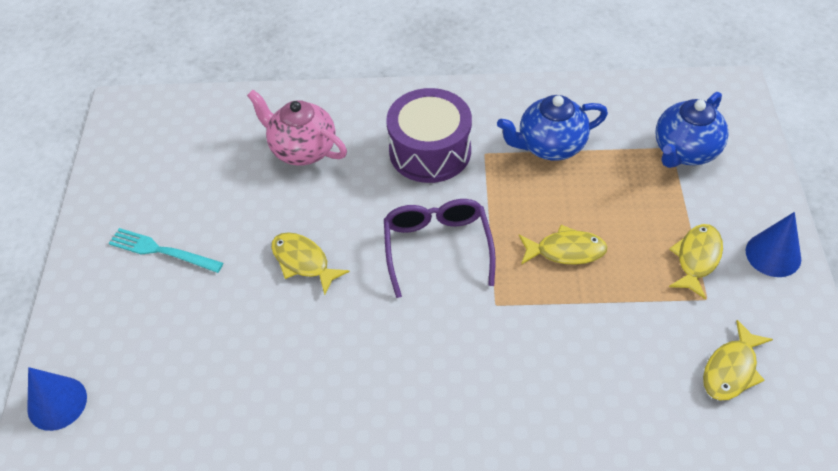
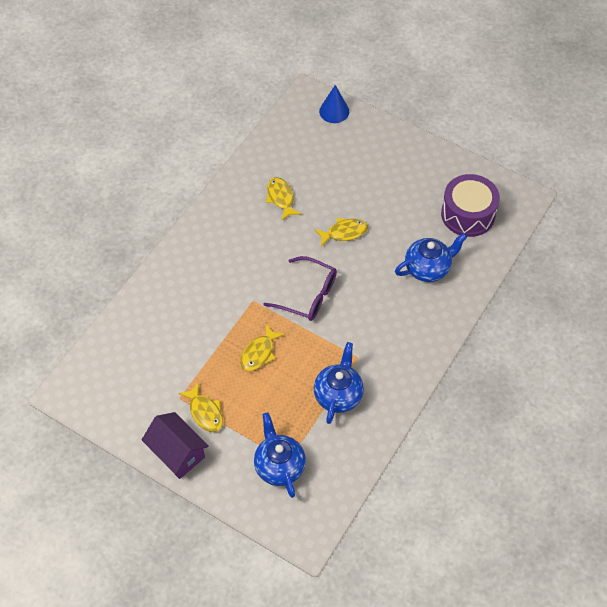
camera: 120 degrees right, 5 degrees up
turquoise fork [109,228,223,273] -> none
pink teapot [247,90,347,166] -> blue teapot [395,233,467,282]
purple drum [386,88,472,183] -> purple drum moved to [441,174,500,237]
yellow fish [703,320,773,401] -> yellow fish moved to [266,177,301,221]
blue cone [746,212,801,277] -> purple house [142,412,209,479]

